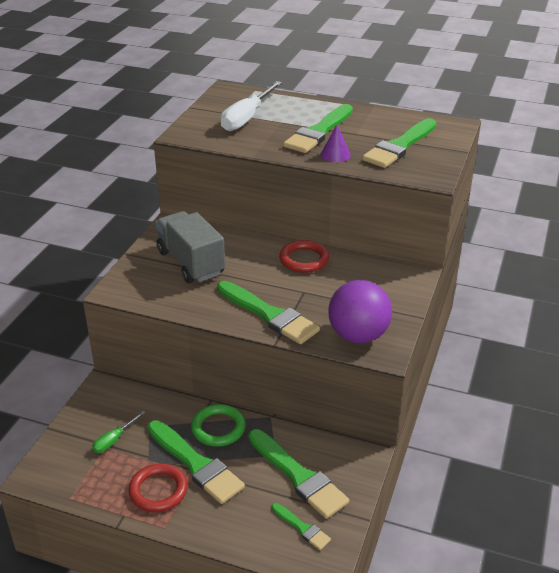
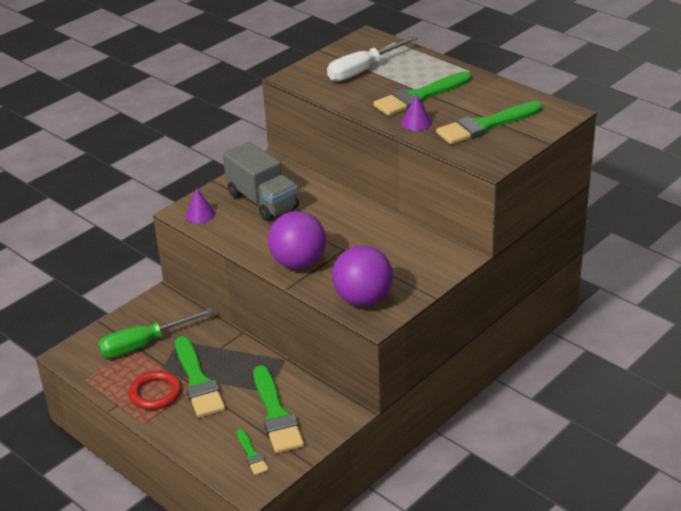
camera: 25 degrees right, 0 degrees up
green screwdriver [92,411,146,453] -> green screwdriver [98,308,214,358], size x1.96
grey truck [155,211,225,283] -> grey truck turned 150 degrees clockwise [223,142,299,221]
green ring [191,404,246,447] -> none
green brush [217,281,320,344] -> purple ball [268,211,326,269]
red ring [279,240,329,273] -> none
none -> purple cone [186,188,215,223]

